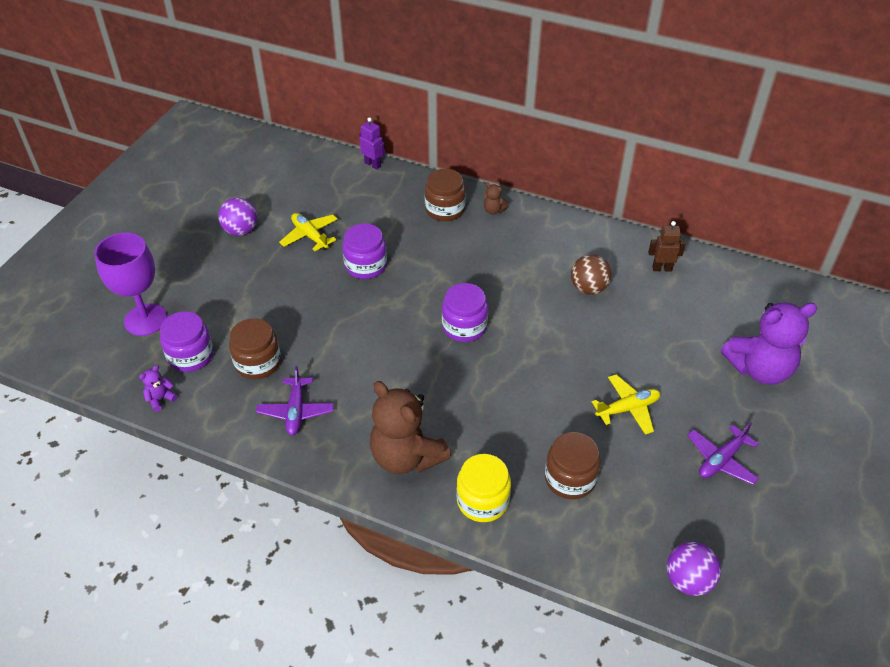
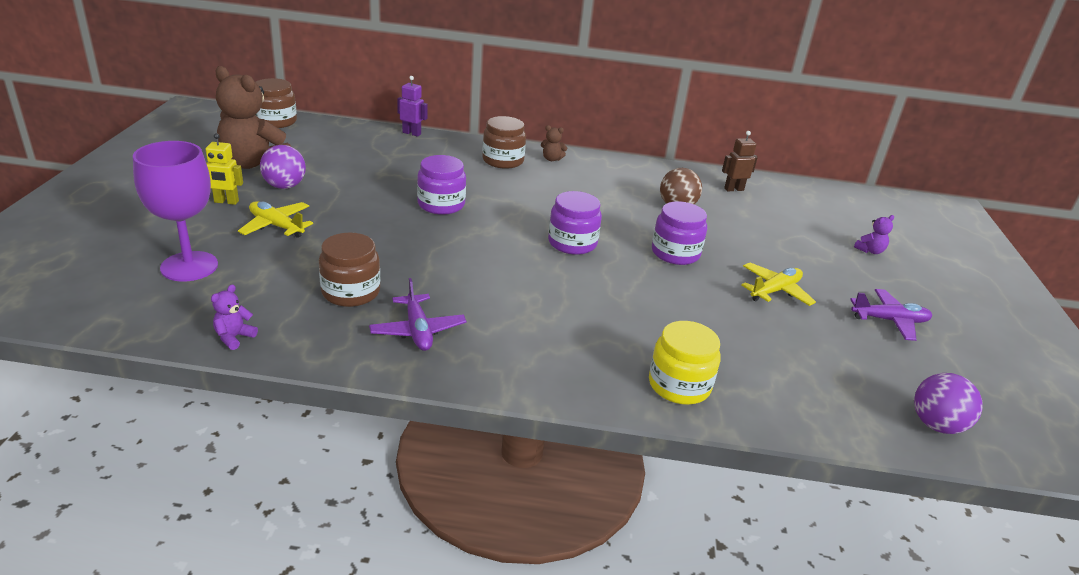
camera: 20 degrees left, 15 degrees down
purple jar [160,311,213,372] -> purple jar moved to [652,201,707,265]
yellow plane [279,213,337,251] -> yellow plane moved to [238,201,313,238]
brown teddy bear [370,381,451,474] -> brown teddy bear moved to [215,66,291,169]
brown jar [545,432,601,499] -> brown jar moved to [256,78,297,128]
purple plane [687,422,759,485] -> purple plane turned 120 degrees counterclockwise [850,289,932,341]
purple teddy bear [721,302,817,385] -> purple teddy bear [854,215,894,254], size x0.41
none -> yellow robot [206,133,243,205]

